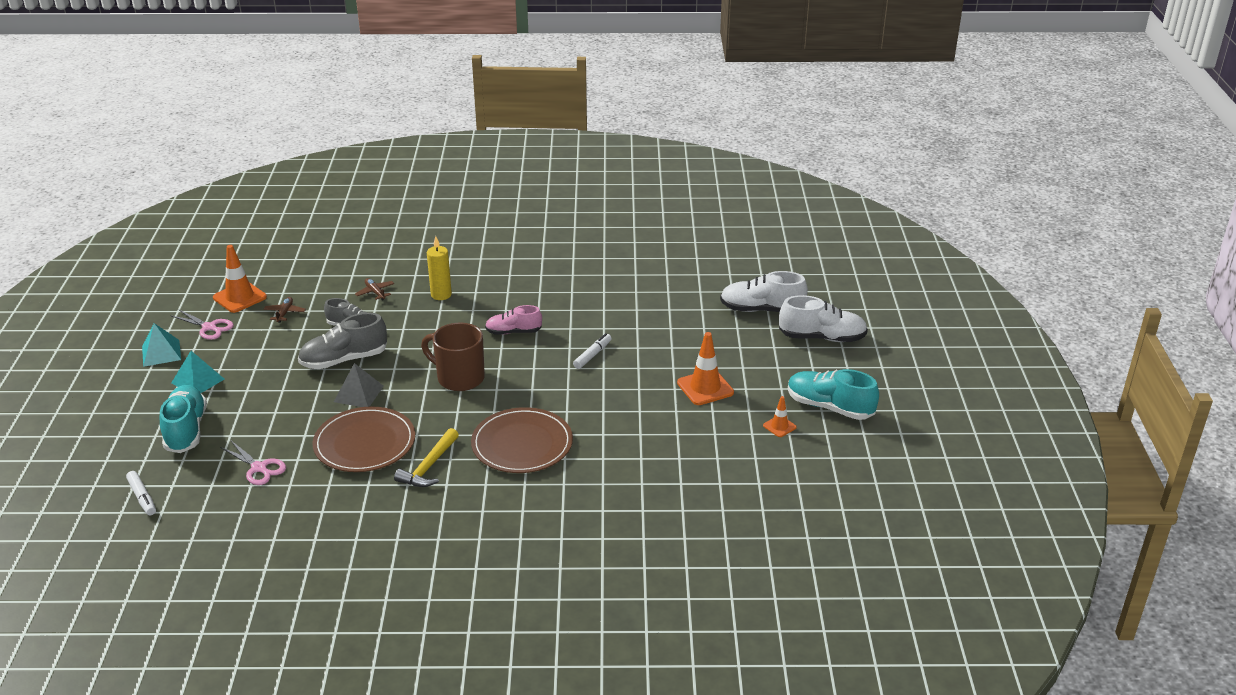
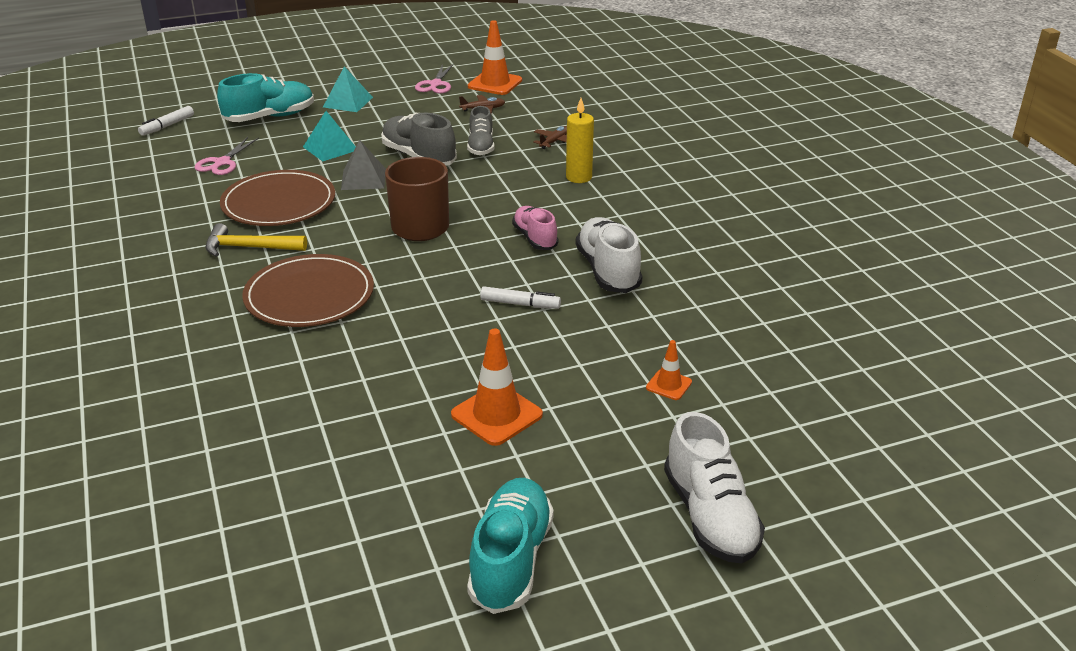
camera: 70 degrees right, 0 degrees up
turquoise pyramid [142,323,181,367] -> turquoise pyramid moved to [303,111,356,161]
white shoe [720,271,808,312] -> white shoe moved to [576,217,643,293]
orange traffic cone [763,396,797,437] -> orange traffic cone moved to [646,340,692,400]

